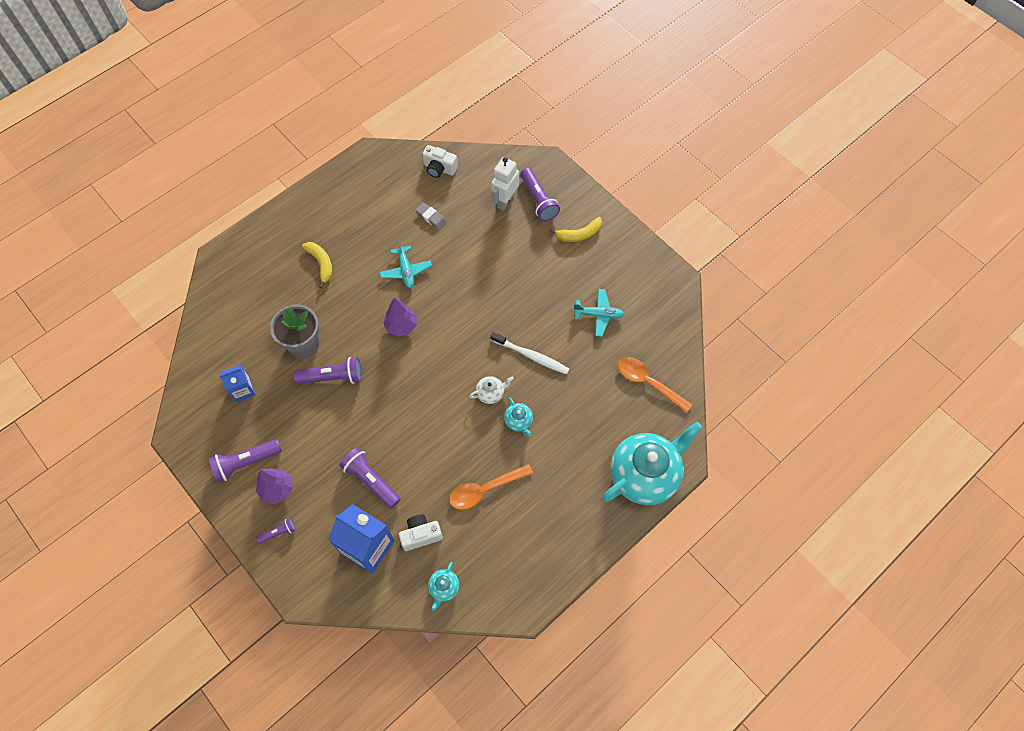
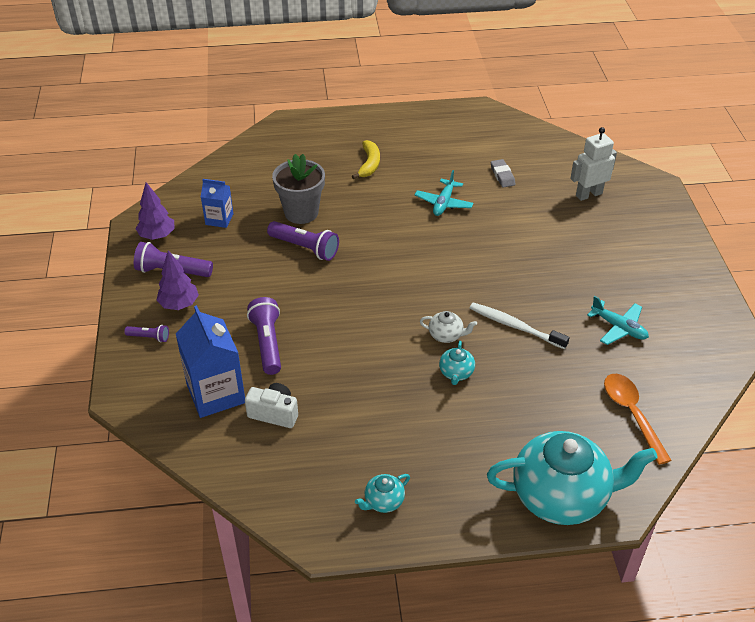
camera: 35 degrees right, 20 degrees down
purple tree [383,297,417,336] -> purple tree moved to [136,182,175,240]
white camera [422,145,458,178] -> none
turquoise teapot [428,562,459,611] -> turquoise teapot moved to [355,474,410,513]
orange spoon [449,464,533,510] -> none
white toothbrush [490,332,569,374] -> white toothbrush turned 150 degrees clockwise [470,303,569,349]
purple flashlight [520,168,560,221] -> none
yellow banana [549,217,602,242] -> none

